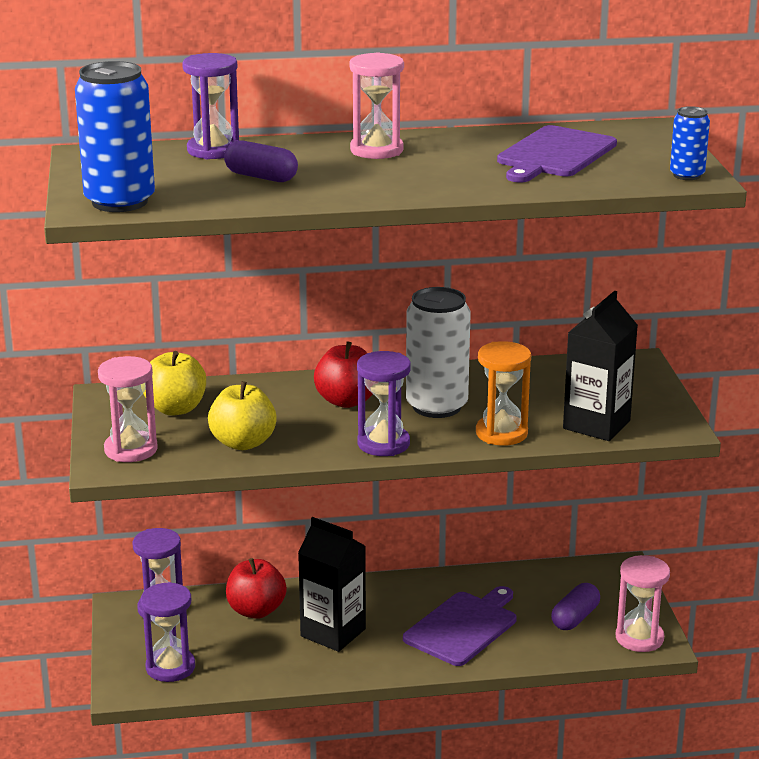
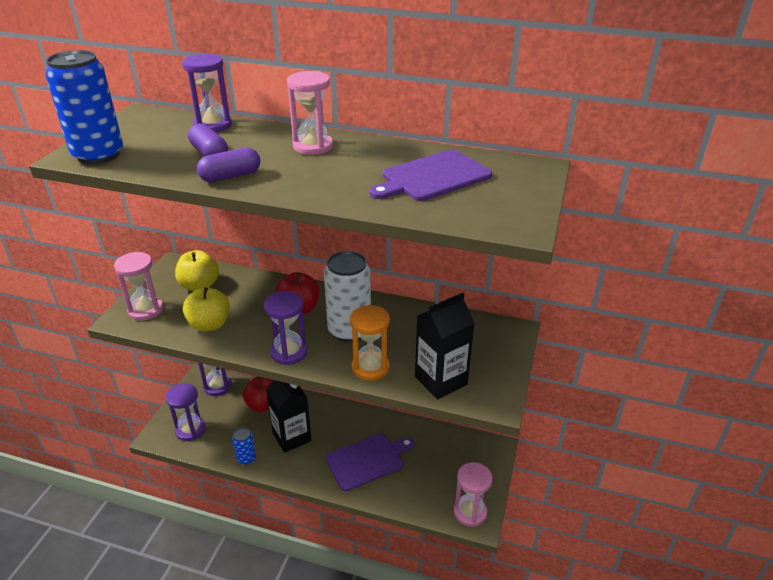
camera: 25 degrees right, 10 degrees up
purple capsule [551,583,600,630] -> purple capsule moved to [197,147,260,183]
blue can [670,106,710,180] -> blue can moved to [232,427,256,465]

